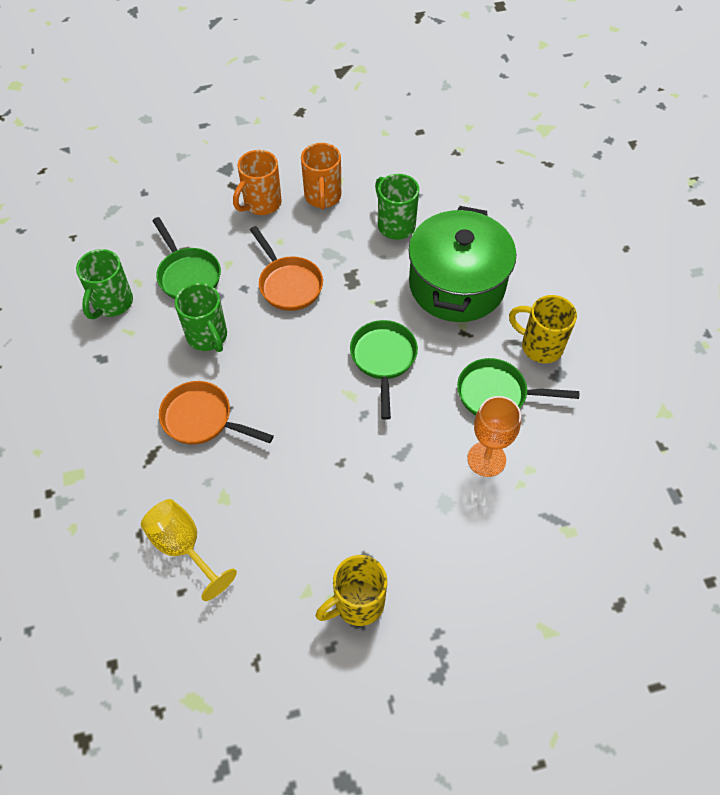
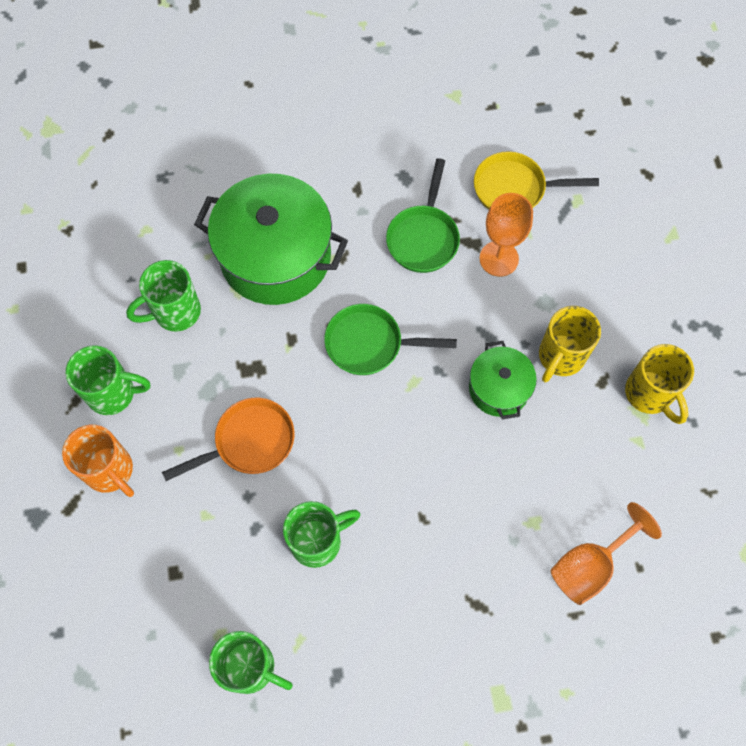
camera: 85 degrees left, 10 degrees up
yellow goblet [141,499,237,601] -> orange goblet [551,502,662,605]
green pan [152,217,221,299] -> none
orange pan [159,381,274,445] -> none
orange mug [301,143,341,210] -> green mug [66,345,150,415]
yellow mug [509,295,577,363] -> yellow mug moved to [539,306,601,382]
none -> green pot [469,341,537,419]
none -> yellow pan [474,151,599,210]

